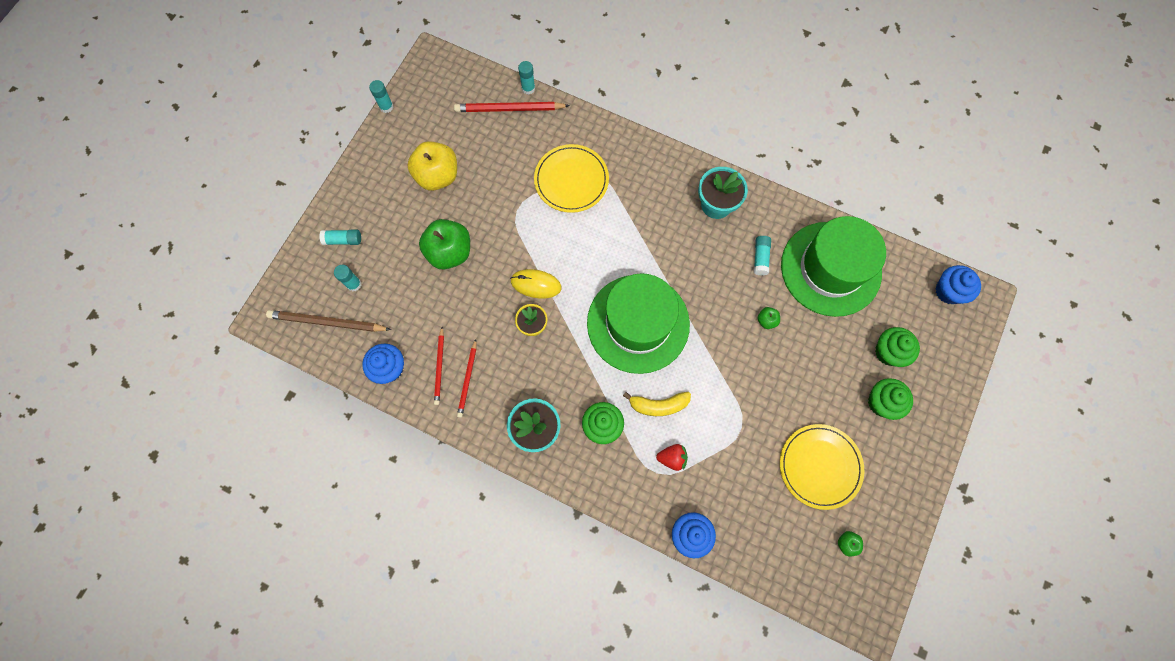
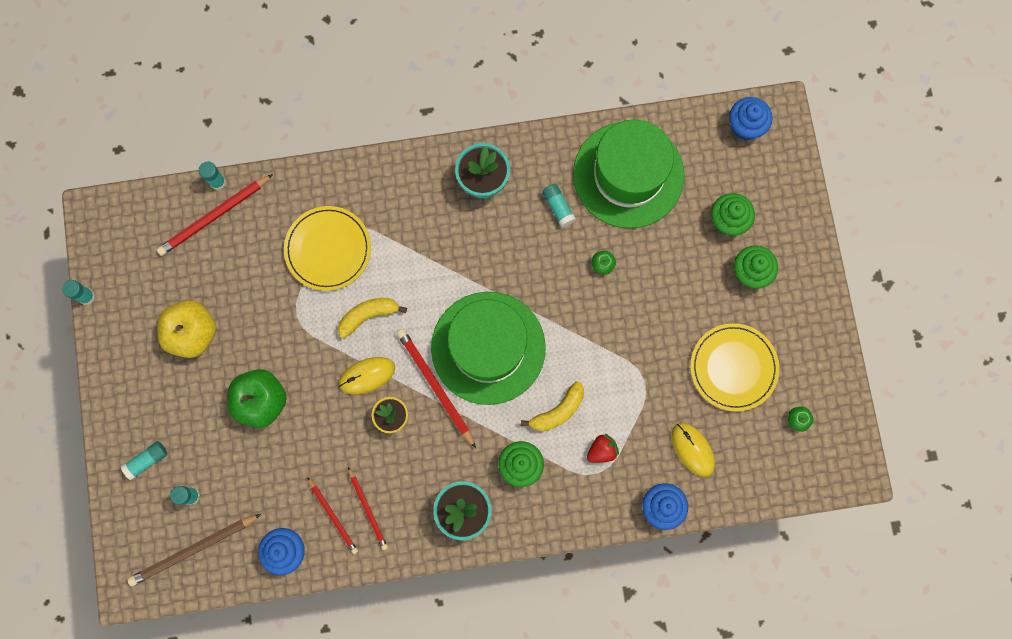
camera: 35 degrees left, 5 degrees up
none -> yellow banana [338,298,407,339]
none -> red pencil [397,329,476,448]
none -> yellow mouse [672,423,715,477]

